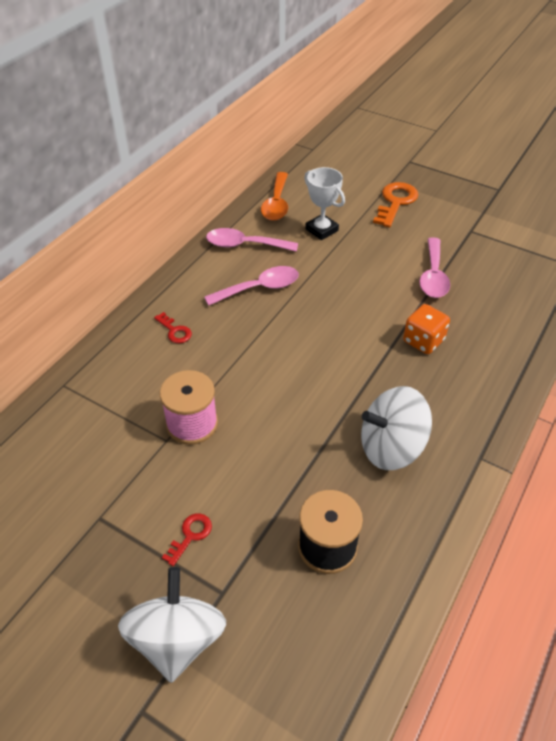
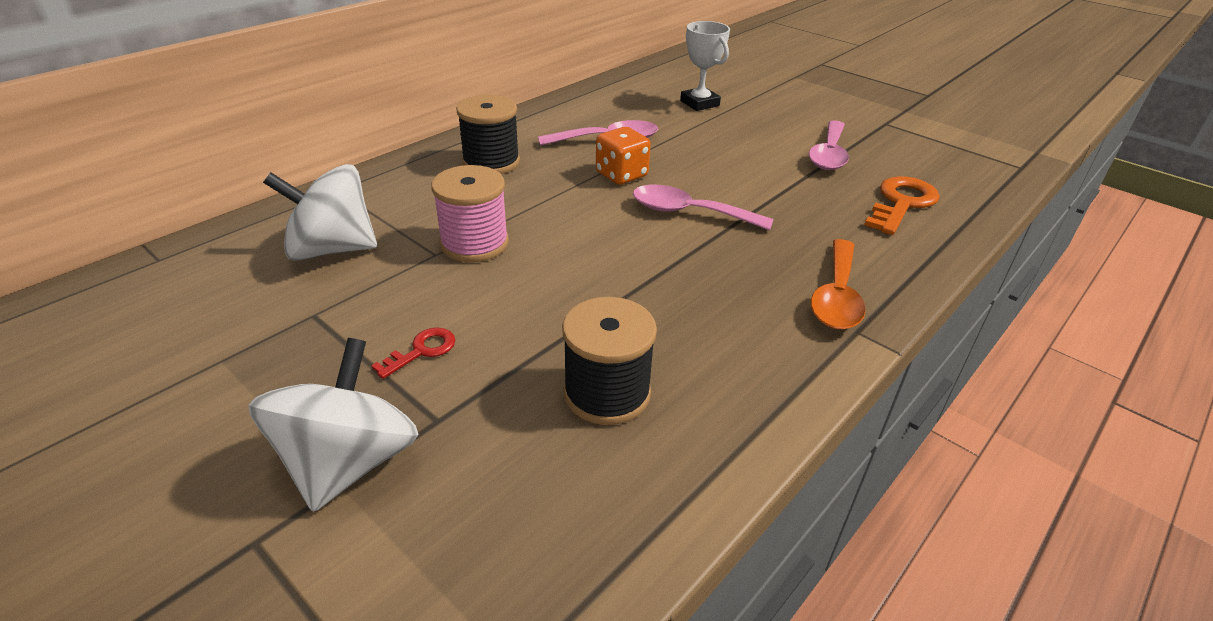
camera: 10 degrees right, 10 degrees down
red key [154,312,192,343] -> black spool [456,95,520,174]
pink spoon [206,228,298,252] -> pink spoon moved to [633,185,773,231]
orange spoon [261,172,288,221] -> orange spoon moved to [811,239,866,330]
white spinning top [361,386,432,470] -> white spinning top moved to [263,164,377,261]
orange key [373,182,418,227] -> orange key moved to [864,176,940,235]
orange dice [403,304,450,354] -> orange dice moved to [596,127,651,185]

